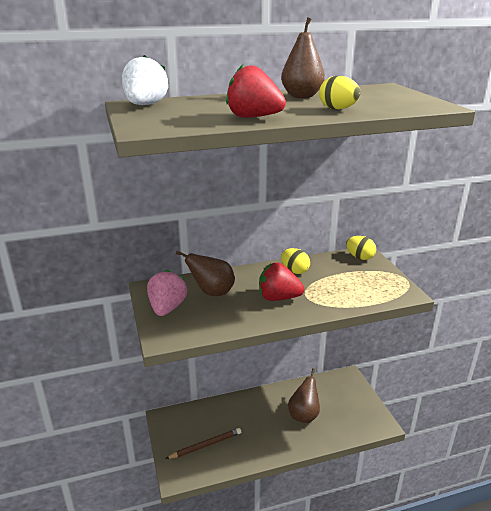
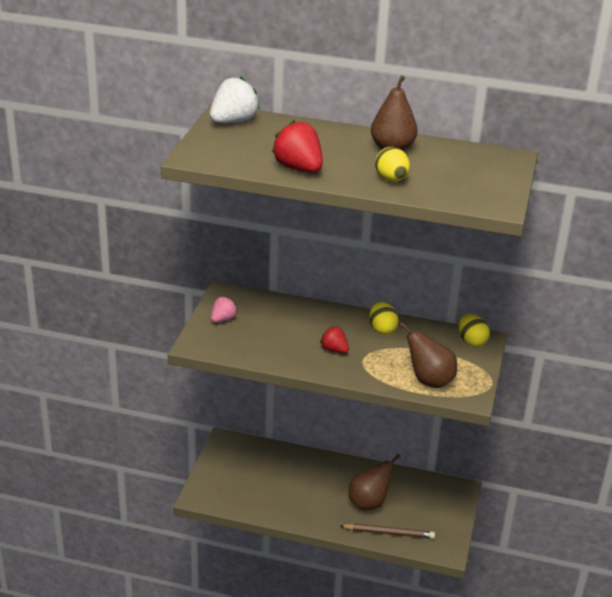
camera: 30 degrees right, 5 degrees up
pink strawberry [147,269,187,316] -> pink strawberry [211,297,238,323], size x0.60
brown pencil [165,428,241,459] -> brown pencil moved to [340,524,435,539]
brown pear [176,251,235,296] -> brown pear moved to [399,322,457,388]
red strawberry [259,262,304,301] -> red strawberry [320,326,349,353], size x0.60

